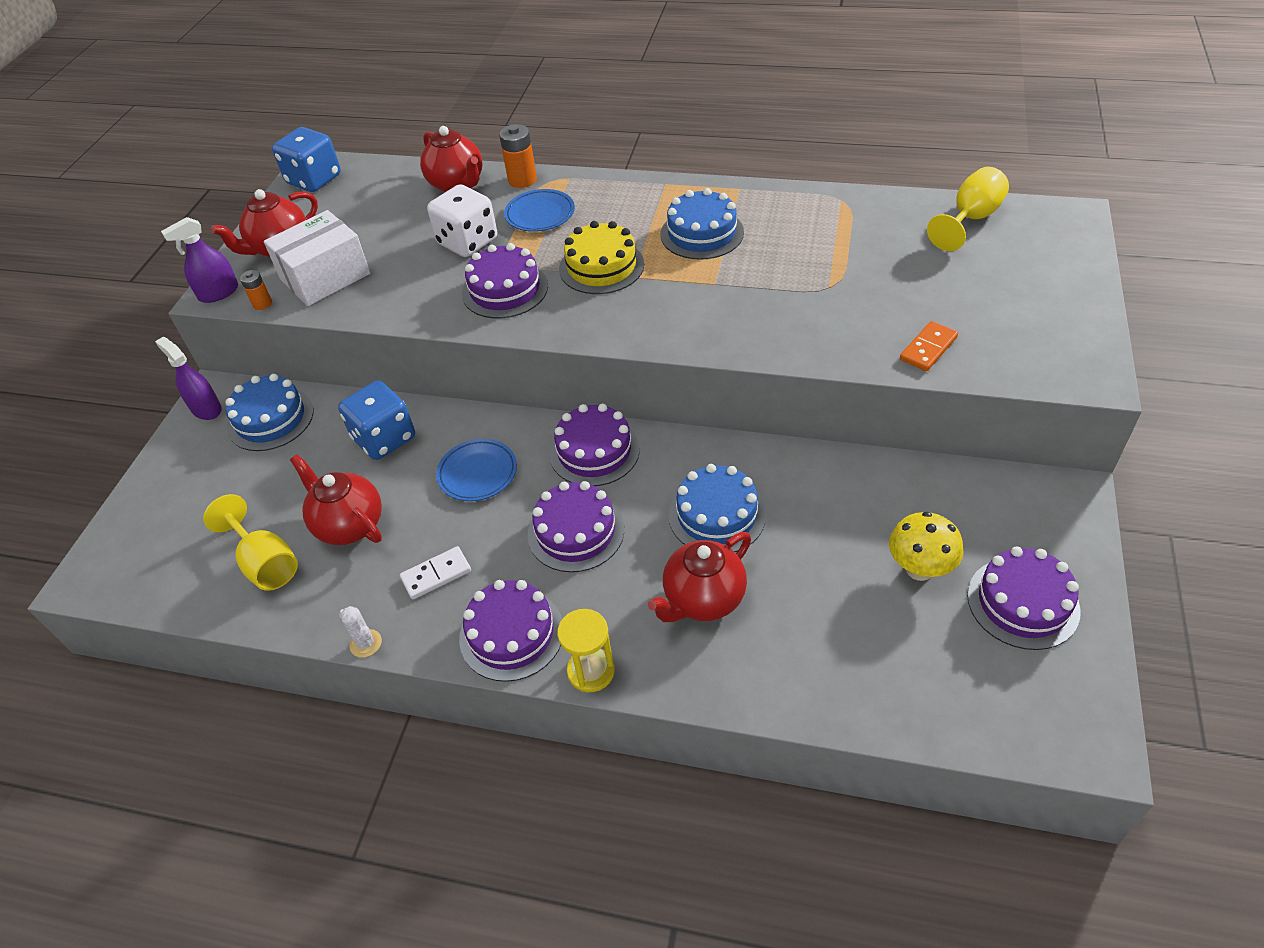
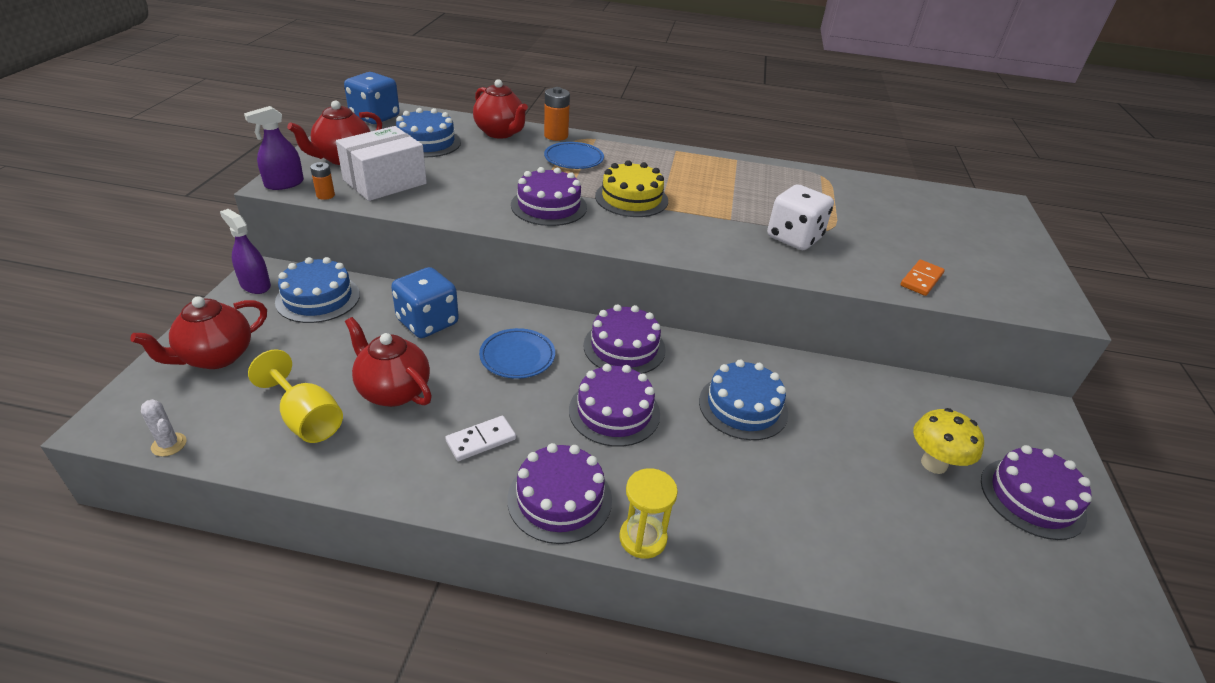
camera: 10 degrees left, 10 degrees down
white cactus [339,606,382,657] -> white cactus moved to [141,399,186,457]
white dice [427,184,497,257] -> white dice moved to [767,184,834,250]
red teapot [648,532,751,622] -> red teapot moved to [130,296,267,369]
blue cake [660,188,744,260] -> blue cake moved to [396,108,461,157]
yellow goblet [927,167,1009,251] -> none

